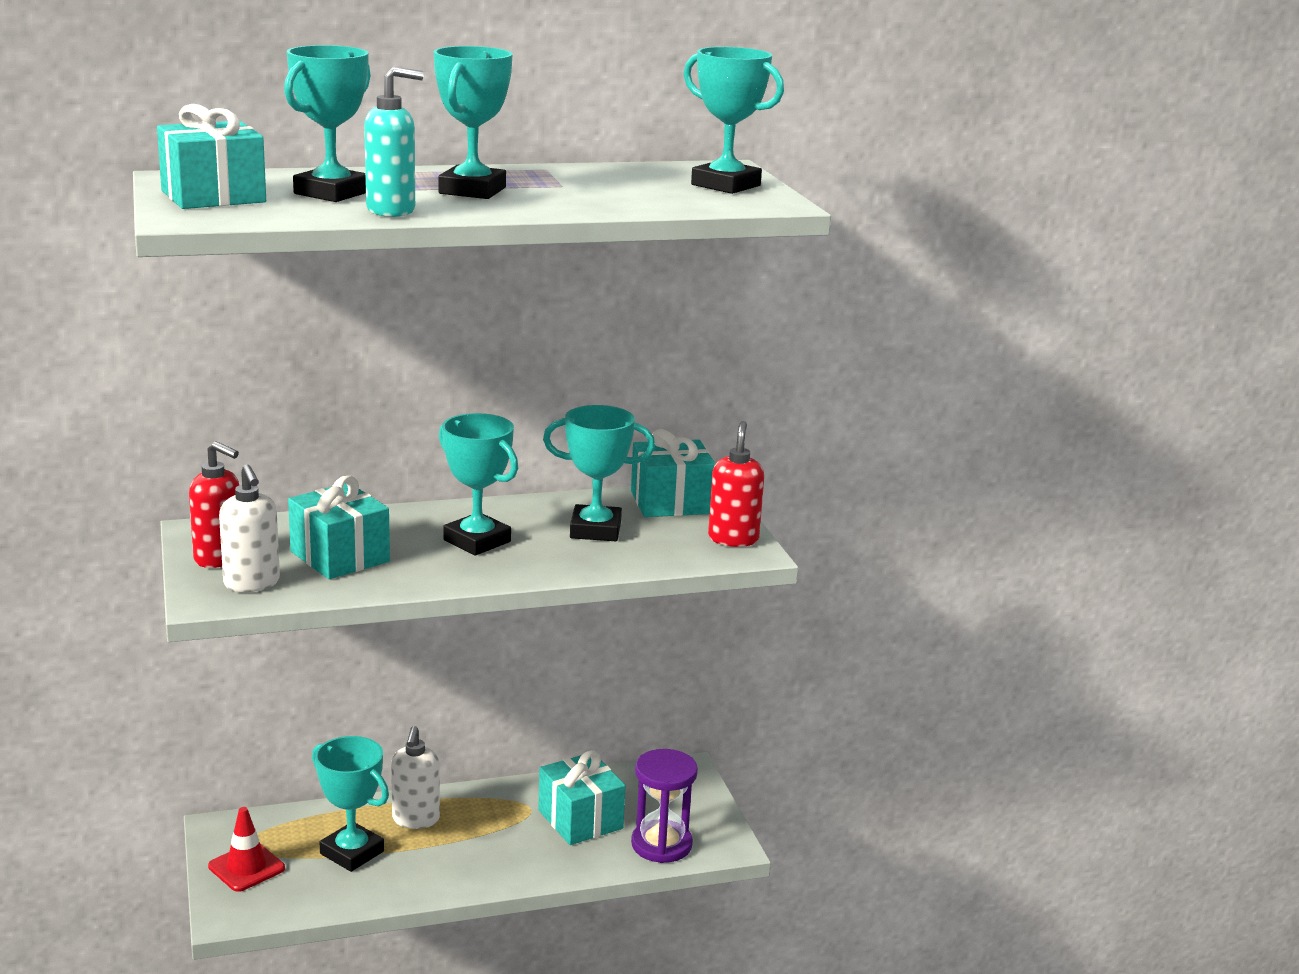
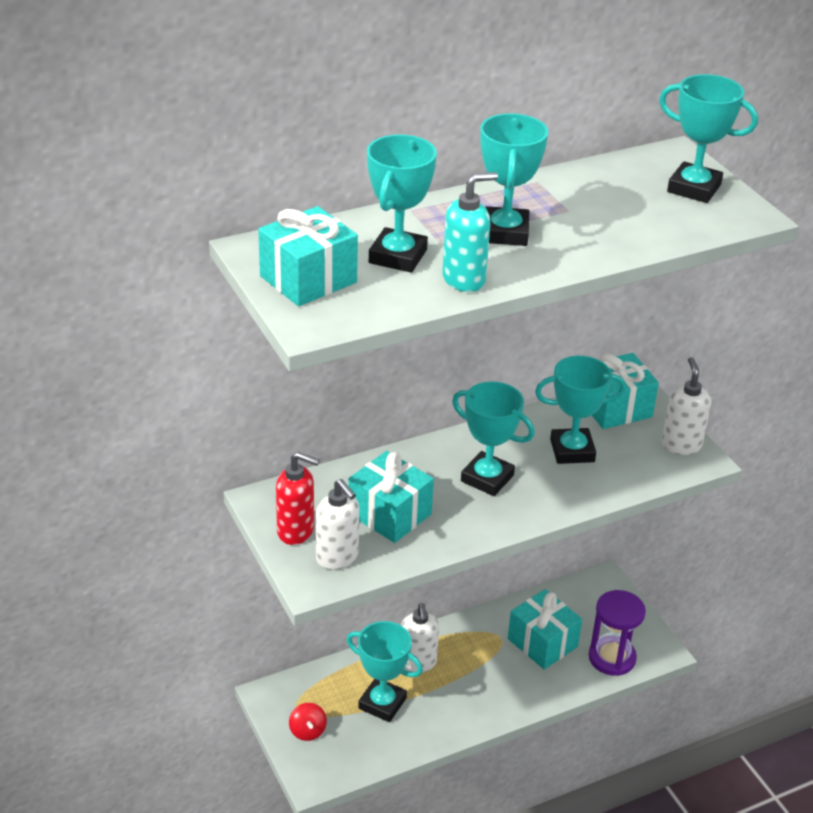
camera: 10 degrees left, 15 degrees up
red traffic cone [208,807,285,892] -> red spinning top [289,703,327,741]
red soap dispenser [708,421,764,547] -> white soap dispenser [662,357,711,455]

